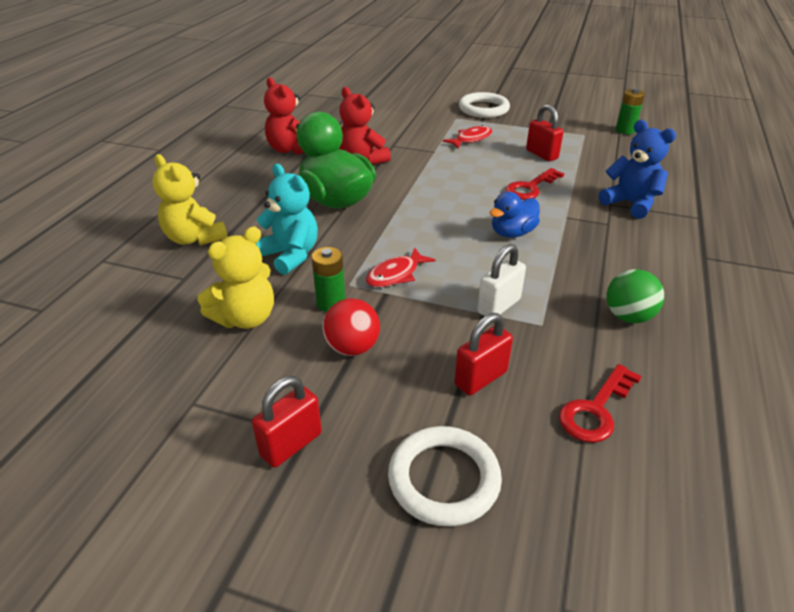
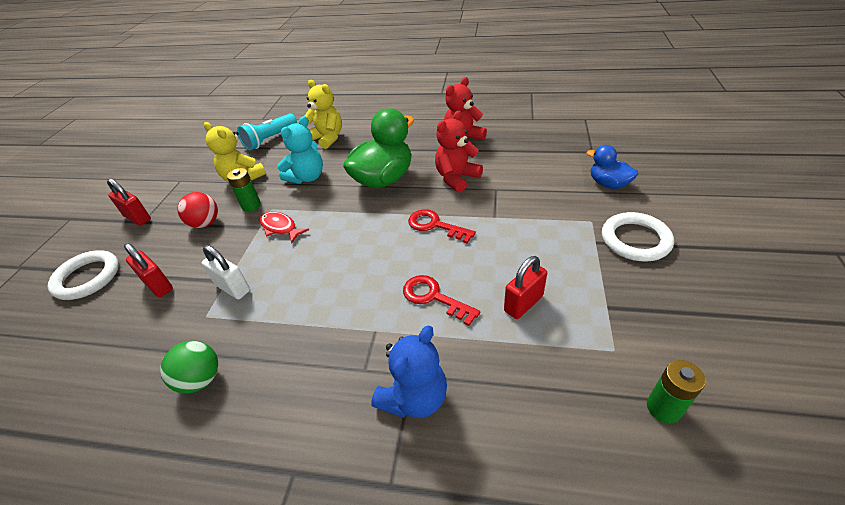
camera: 85 degrees right, 5 degrees up
yellow teddy bear [152,154,228,245] -> yellow teddy bear turned 90 degrees clockwise [305,80,342,149]
red fish [443,125,492,149] -> none
blue duck [489,192,540,238] -> blue duck moved to [587,145,638,189]
red key [559,364,642,443] -> red key moved to [408,209,476,244]
none -> turquoise flashlight [237,114,297,150]

